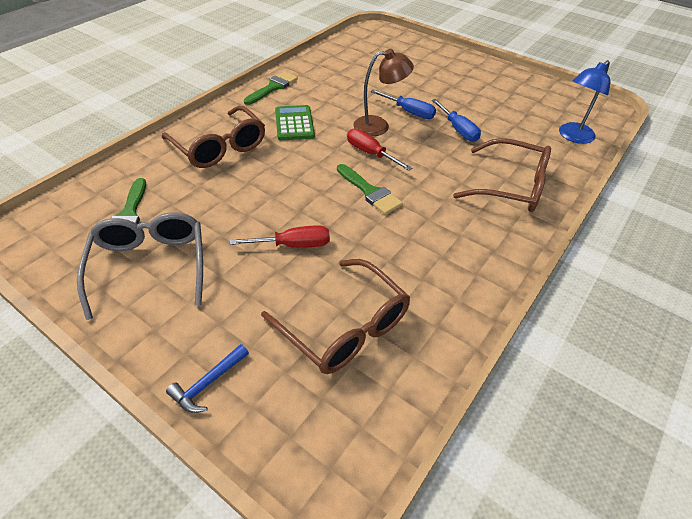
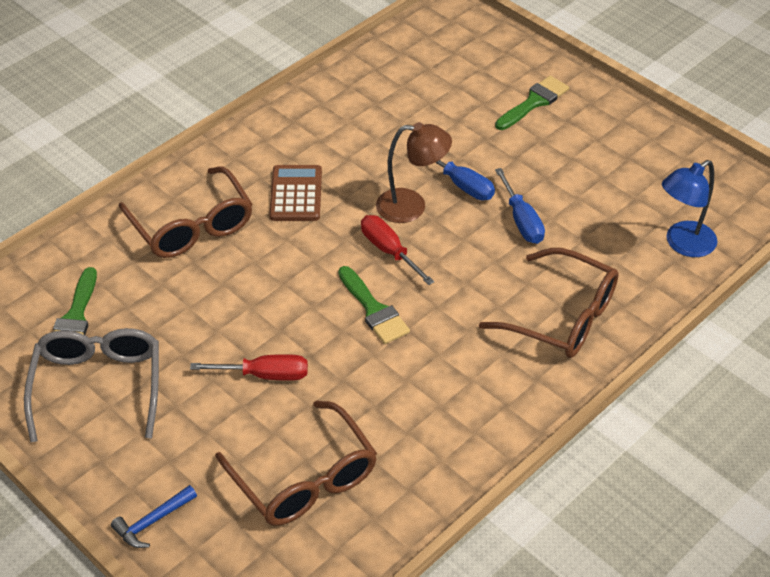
camera: 10 degrees right, 0 degrees up
green brush [244,72,298,105] -> green brush moved to [495,76,569,130]
green calculator [275,105,315,141] -> brown calculator [269,165,322,221]

